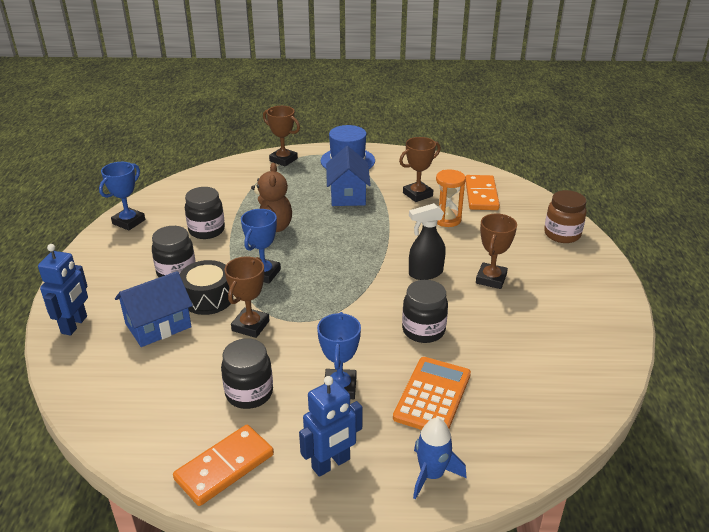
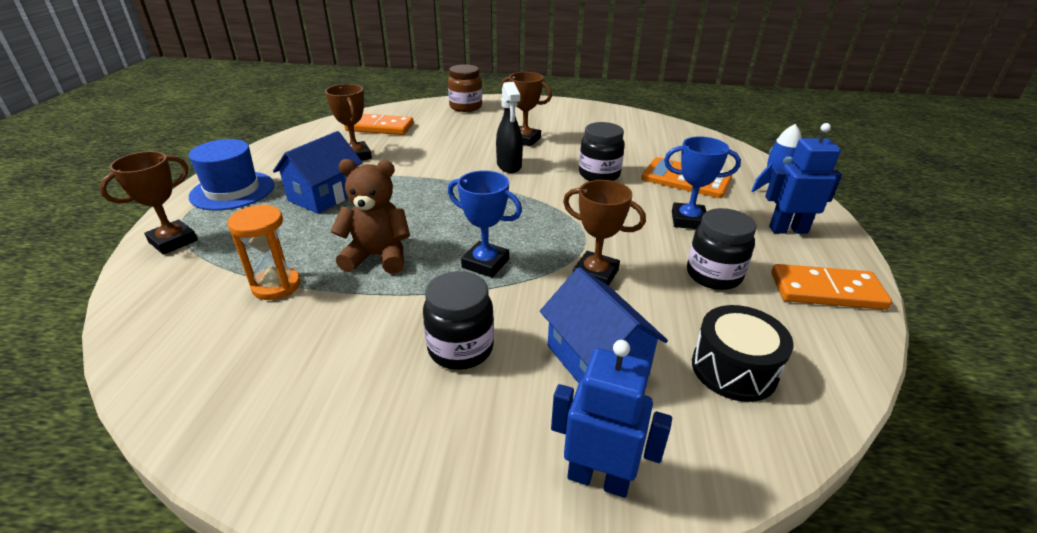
camera: 85 degrees left, 0 degrees up
blue trophy [99,162,145,230] -> none
orange domino [173,425,274,506] -> orange domino turned 45 degrees counterclockwise [772,264,892,310]
black drum [180,260,233,315] -> black drum moved to [692,305,794,402]
black jar [185,187,225,239] -> none
blue robot [299,376,363,477] -> blue robot turned 60 degrees counterclockwise [765,123,842,234]
blue house [326,146,371,206] -> blue house turned 60 degrees counterclockwise [273,131,363,214]
orange hourglass [436,169,466,227] -> orange hourglass moved to [227,204,300,300]

